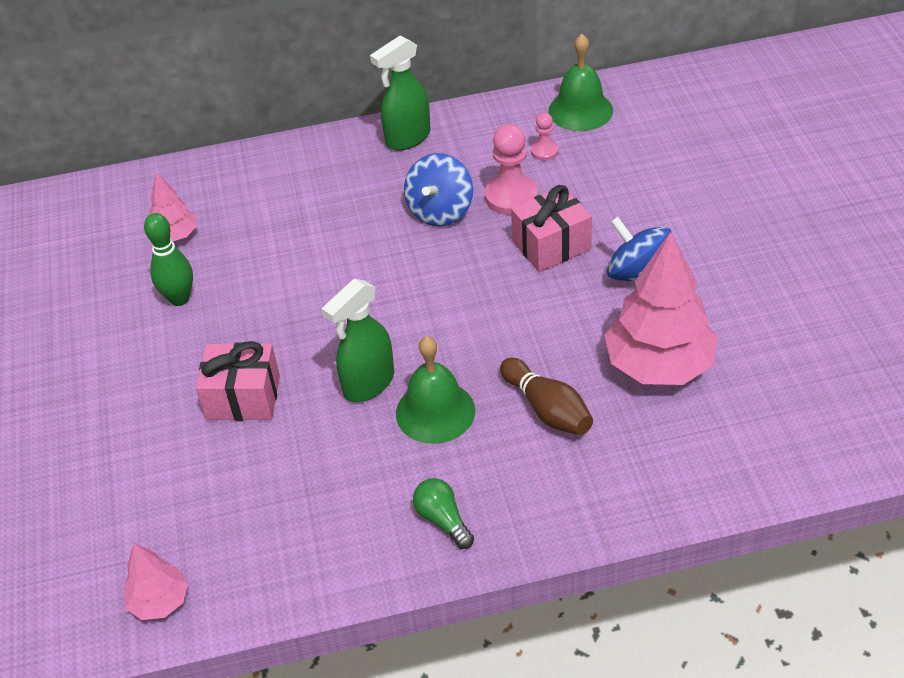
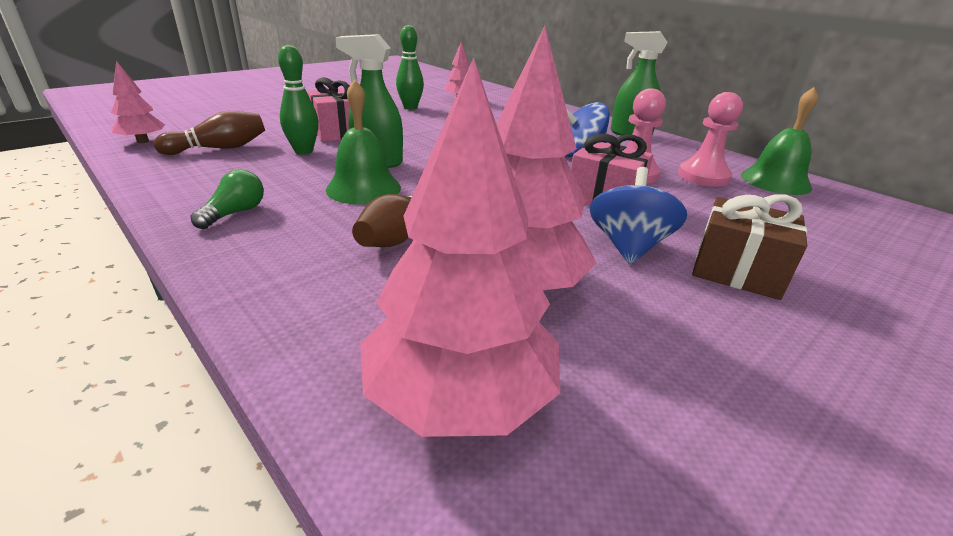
camera: 55 degrees right, 15 degrees down
pink pawn [531,113,559,161] -> pink pawn [678,92,743,187], size x1.82
none -> brown bowling pin [154,111,265,155]
none -> green bowling pin [278,45,319,154]
none -> pink tree [360,58,560,437]
none -> brown gift [692,194,807,300]

